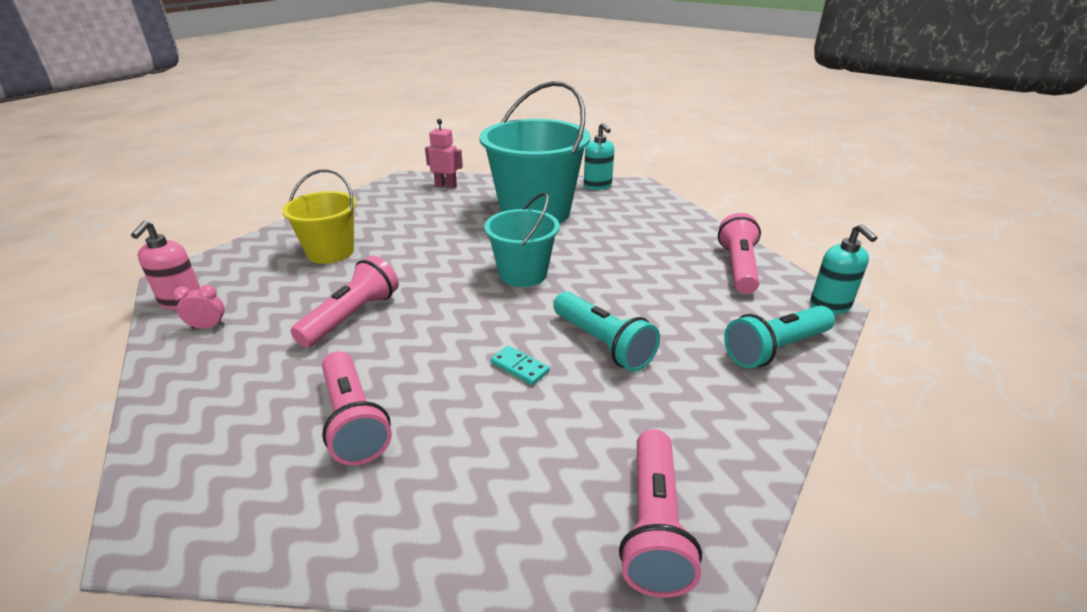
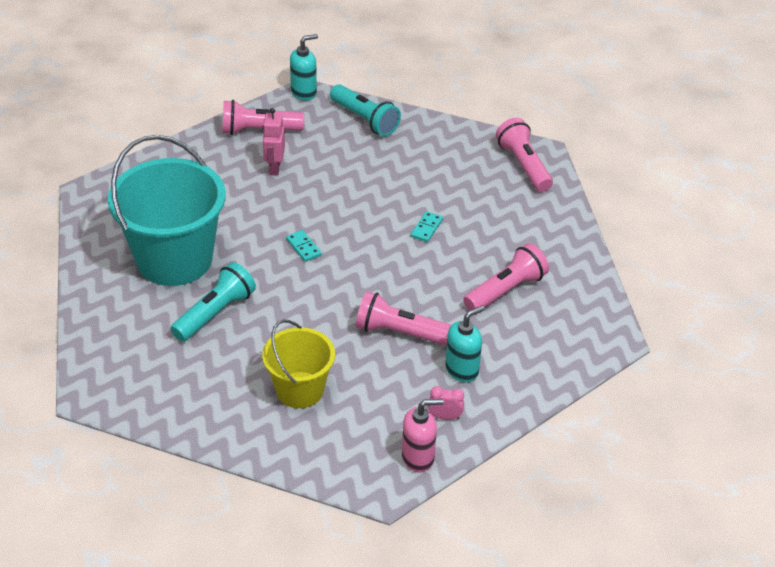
camera: 105 degrees left, 10 degrees up
pink clock [173,285,225,329] -> pink clock turned 120 degrees clockwise [429,386,464,420]
pink robot [425,119,463,189] -> pink robot moved to [263,108,285,176]
turquoise bucket [484,192,560,287] -> turquoise domino [286,230,322,262]
turquoise flashlight [553,292,660,371] -> turquoise flashlight moved to [170,262,256,342]
turquoise soap dispenser [584,123,614,190] -> turquoise soap dispenser moved to [445,306,485,382]
pink flashlight [619,429,702,598] -> pink flashlight turned 105 degrees counterclockwise [496,118,553,192]

